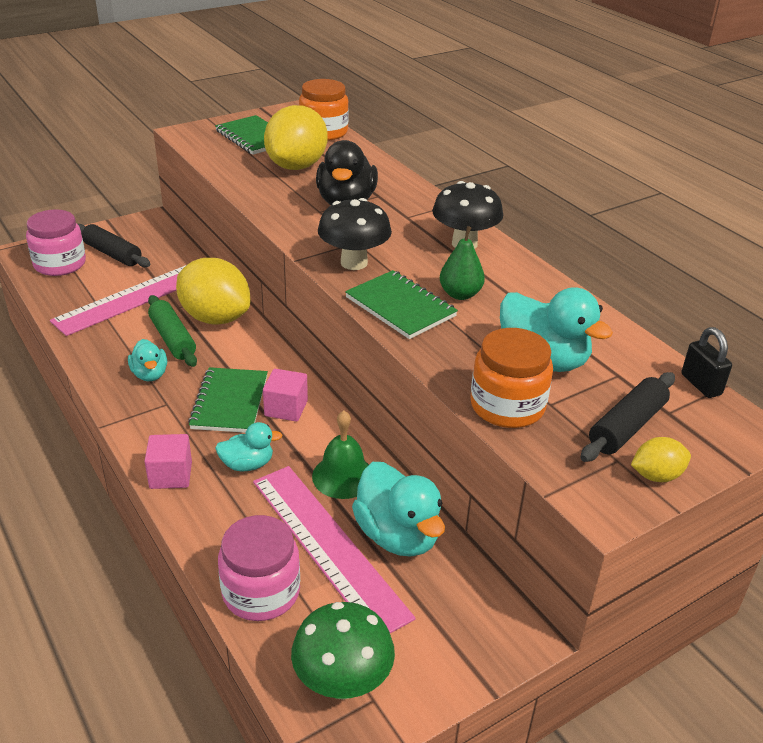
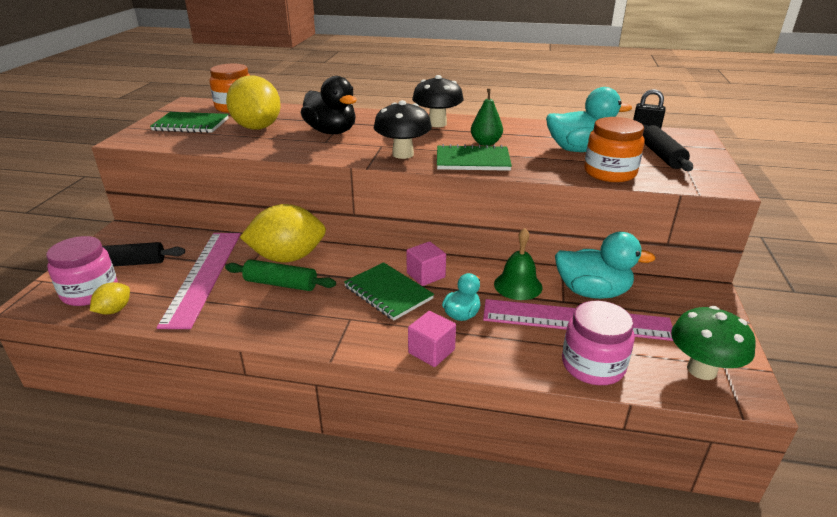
camera: 45 degrees left, 5 degrees down
turquoise duck [128,339,167,381] -> none
yellow lemon [631,437,691,482] -> yellow lemon moved to [90,282,130,315]

